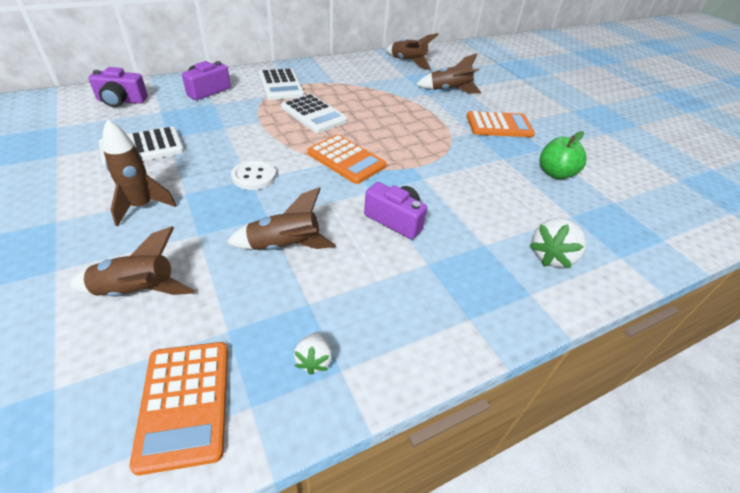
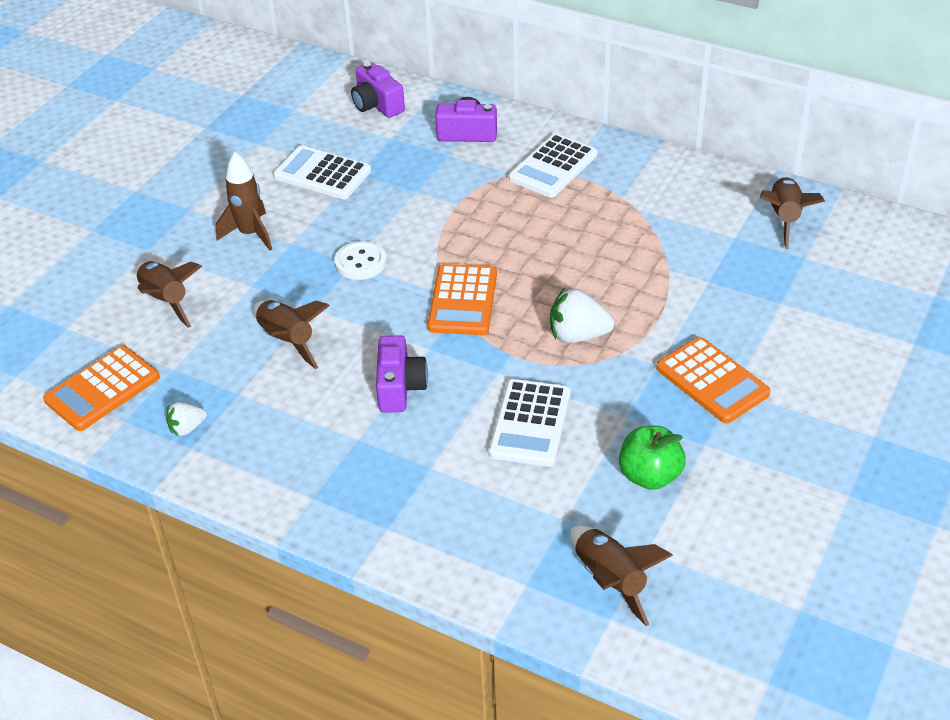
camera: 60 degrees right, 0 degrees up
white calculator [281,94,348,133] -> white calculator moved to [489,379,571,467]
brown rocket [416,53,481,94] -> brown rocket moved to [570,526,673,626]
white strawberry [529,218,586,268] -> white strawberry moved to [550,288,614,343]

